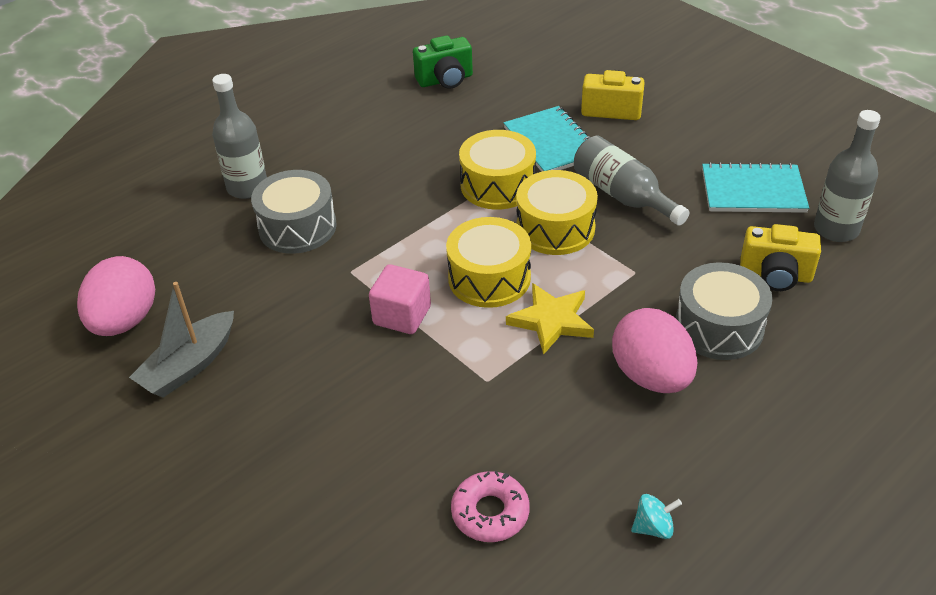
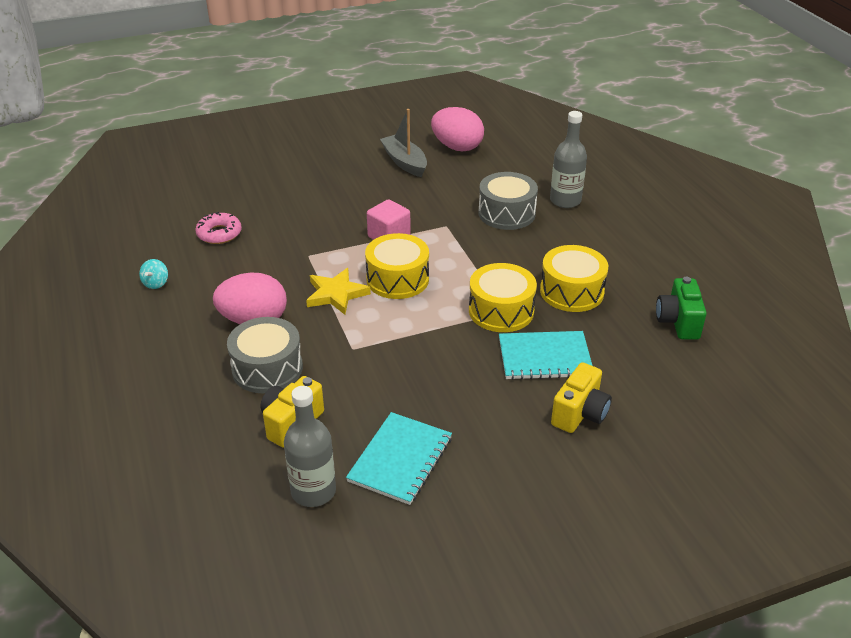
camera: 110 degrees right, 5 degrees down
yellow drum [516,170,598,255] -> yellow drum moved to [540,245,608,312]
grey bottle [574,136,690,226] -> none

